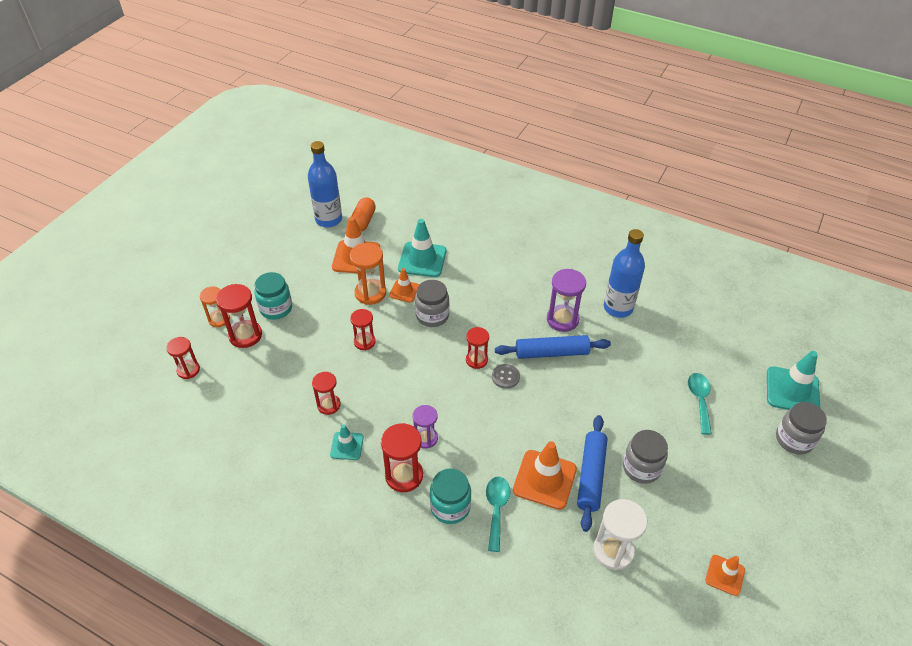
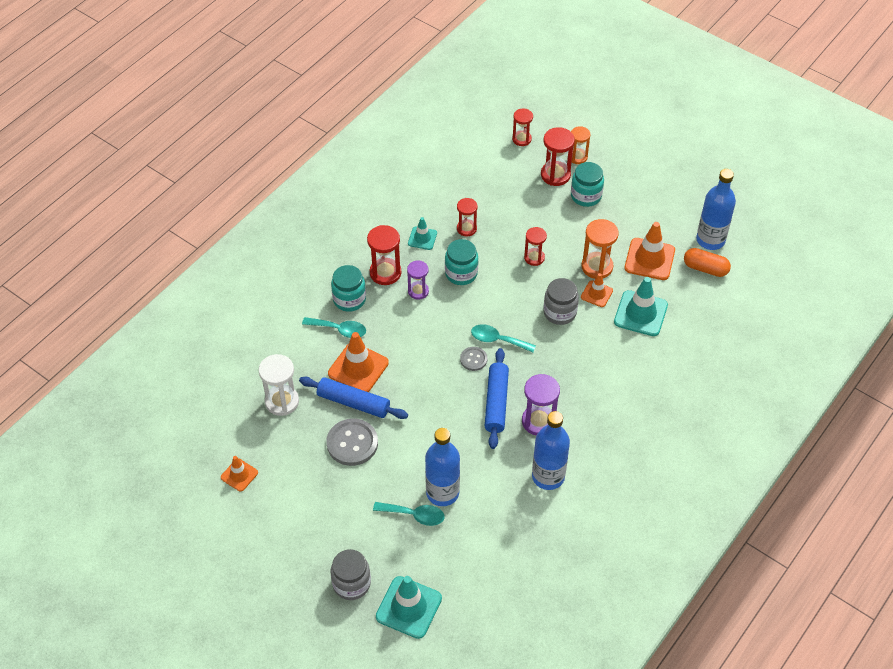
camera: 100 degrees right, 5 degrees up
red hourglass [466,327,489,369] -> turquoise spoon [471,324,536,352]
grey jar [623,430,668,484] -> grey button [326,419,378,466]
none -> blue bottle [425,428,460,506]
none -> turquoise jar [445,239,478,285]

